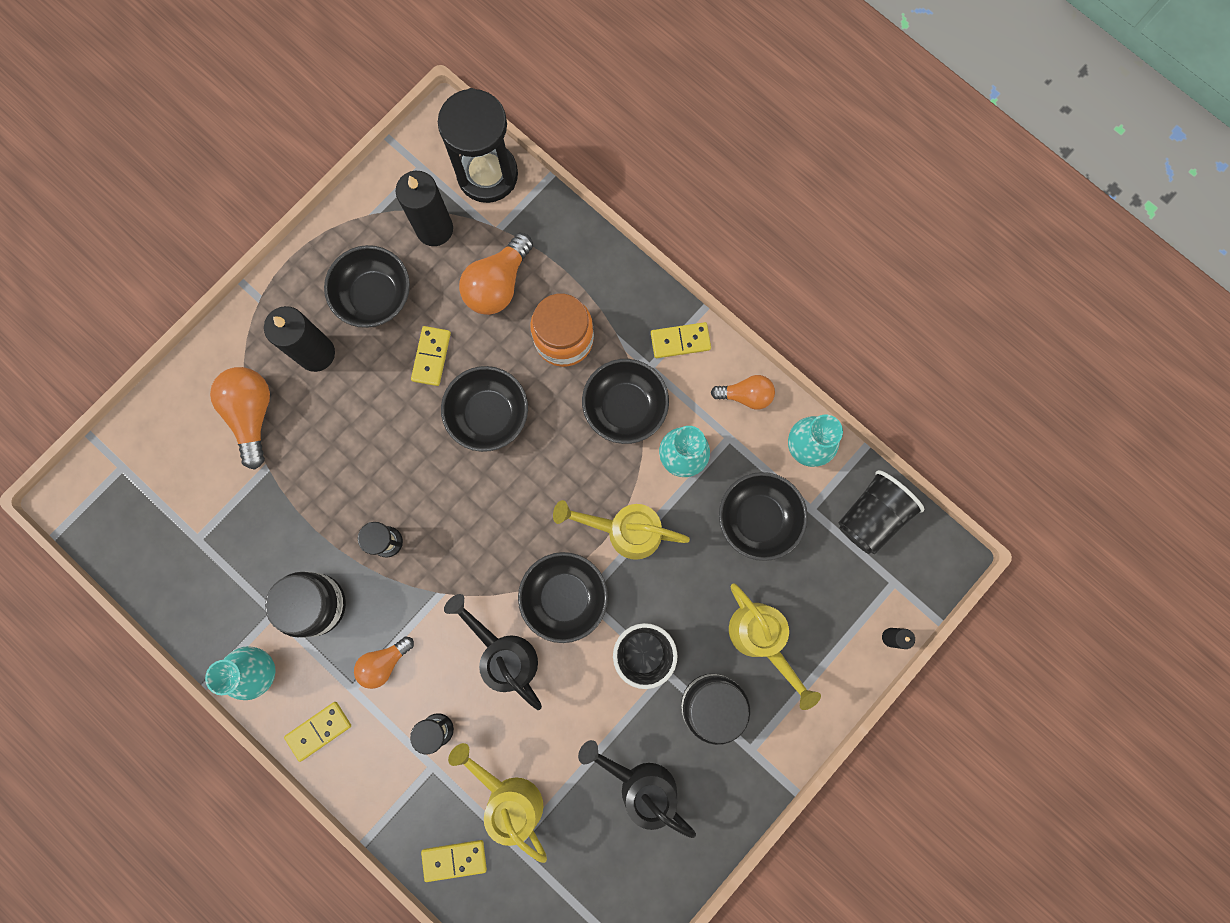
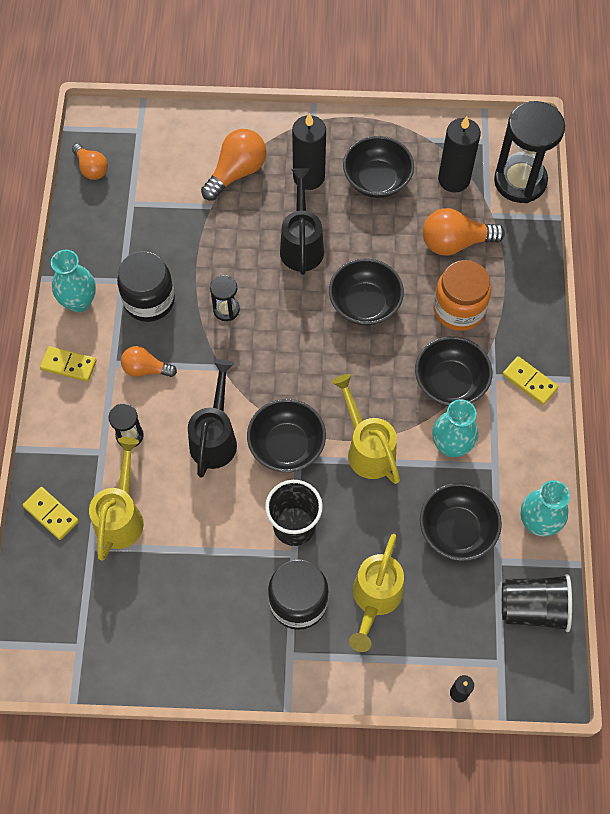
camera: 50 degrees right, 15 degrees down
yellow domino [411,326,451,386] -> none
black watering can [578,740,696,838] -> black watering can moved to [280,168,324,275]
orange light bulb [711,375,775,410] -> orange light bulb moved to [72,143,108,180]

